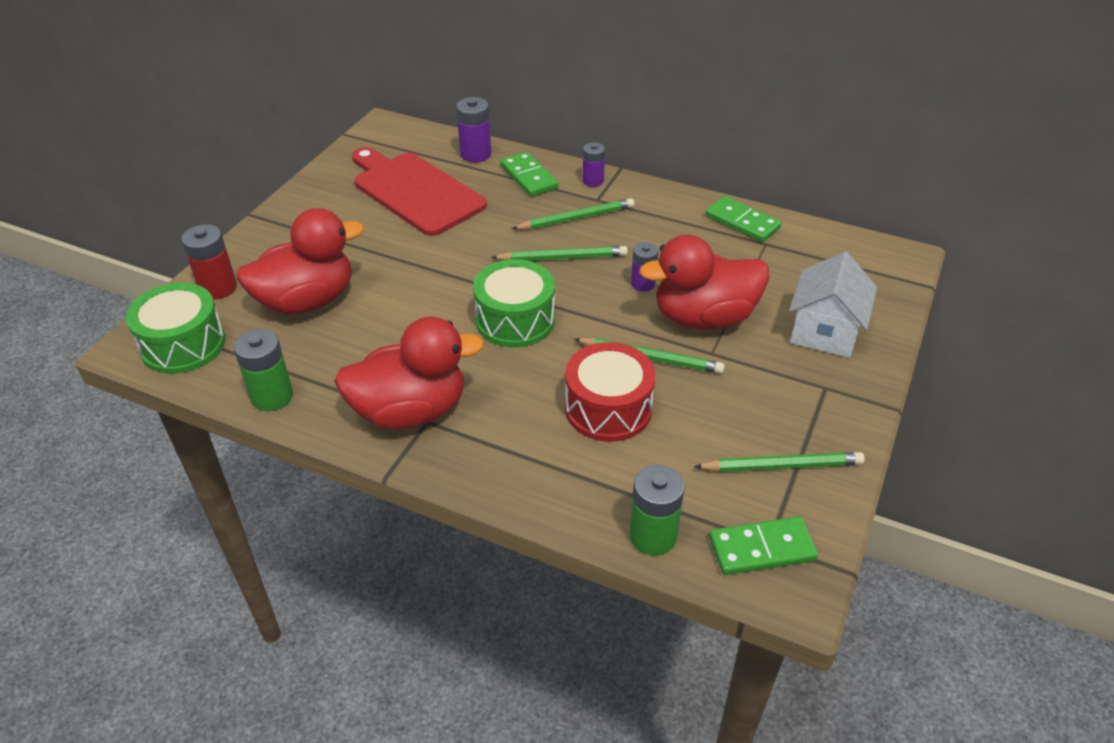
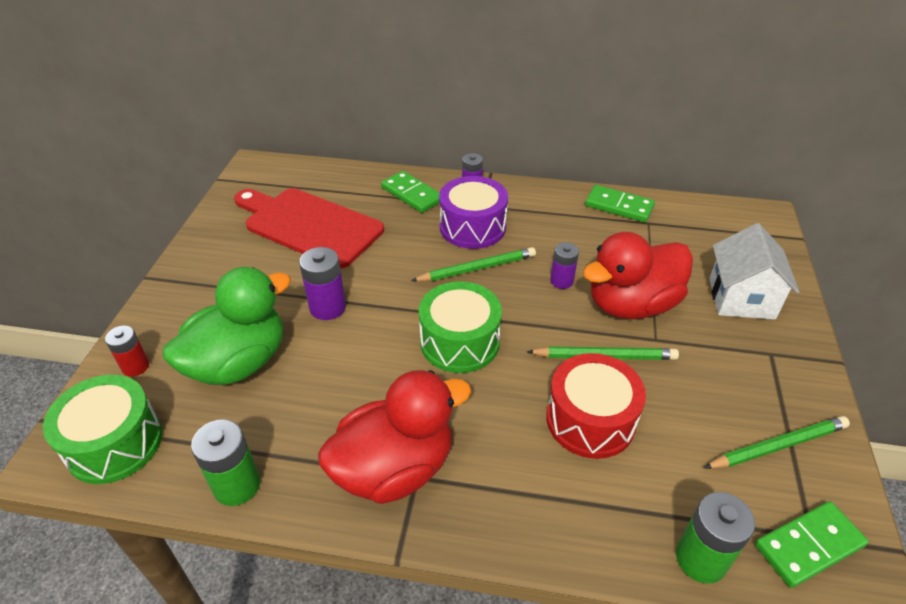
camera: 15 degrees left, 0 degrees up
red battery [181,224,237,299] -> red battery [105,326,149,377], size x0.67
red duck [236,208,364,315] -> green duck [162,267,291,385]
purple battery [456,97,491,162] -> purple battery moved to [299,247,346,320]
green pencil [511,198,635,230] -> purple drum [439,176,508,249]

